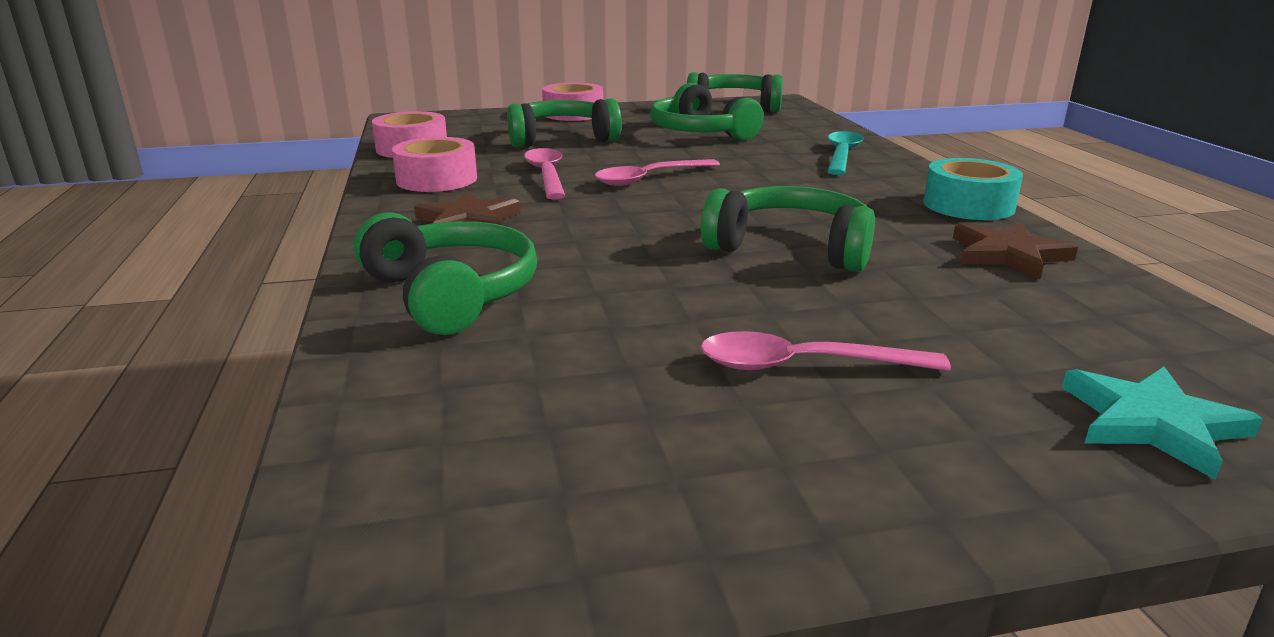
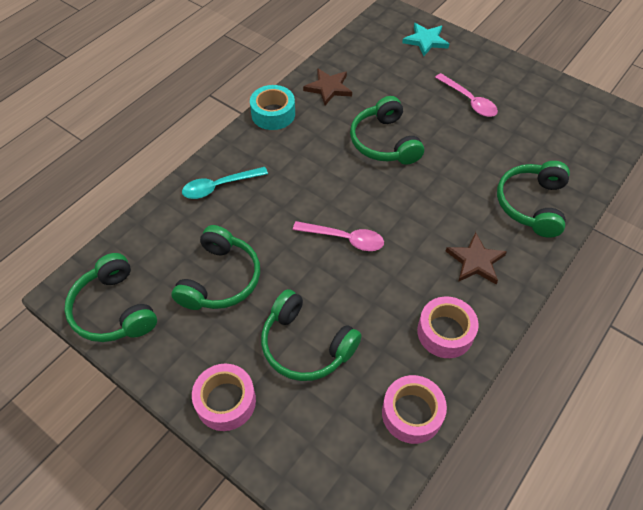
camera: 130 degrees left, 30 degrees up
pink spoon [524,148,565,199] -> none

